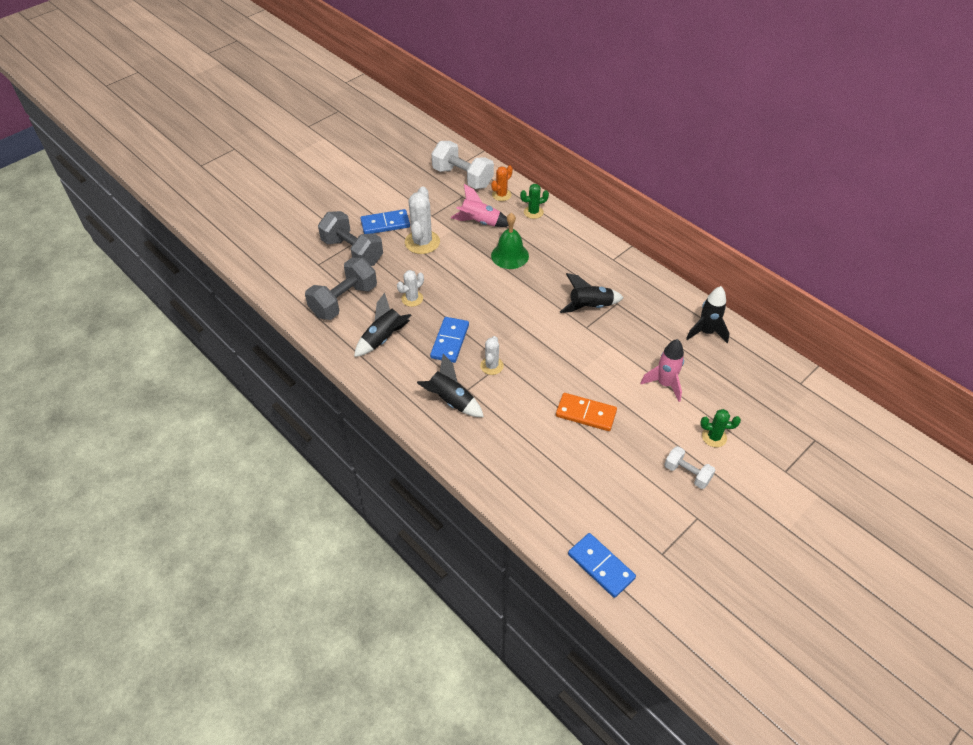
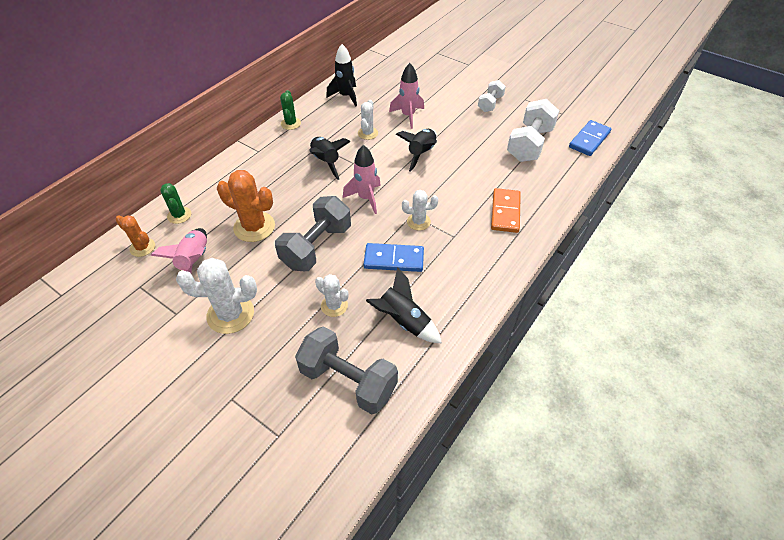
camera: 100 degrees left, 0 degrees up
grey dumbbell [318,211,383,266] -> grey dumbbell moved to [275,196,351,271]
blue domino [360,209,410,234] -> none
black rocket [417,354,484,417] -> black rocket moved to [396,129,437,172]
white dumbbell [431,141,494,189] -> white dumbbell moved to [507,99,559,162]
green bell [491,213,529,269] -> orange cactus [217,170,275,242]
orange domino [556,393,617,431] -> orange domino moved to [491,188,521,233]
green cactus [700,409,741,447] -> green cactus moved to [280,90,301,130]
none -> pink rocket [343,145,381,214]
none -> white cactus [358,100,378,140]

